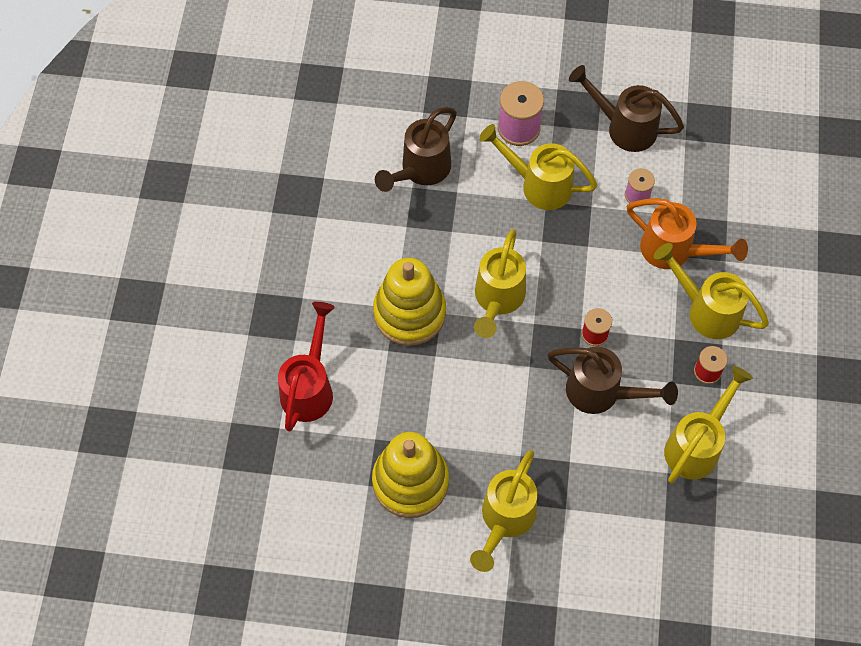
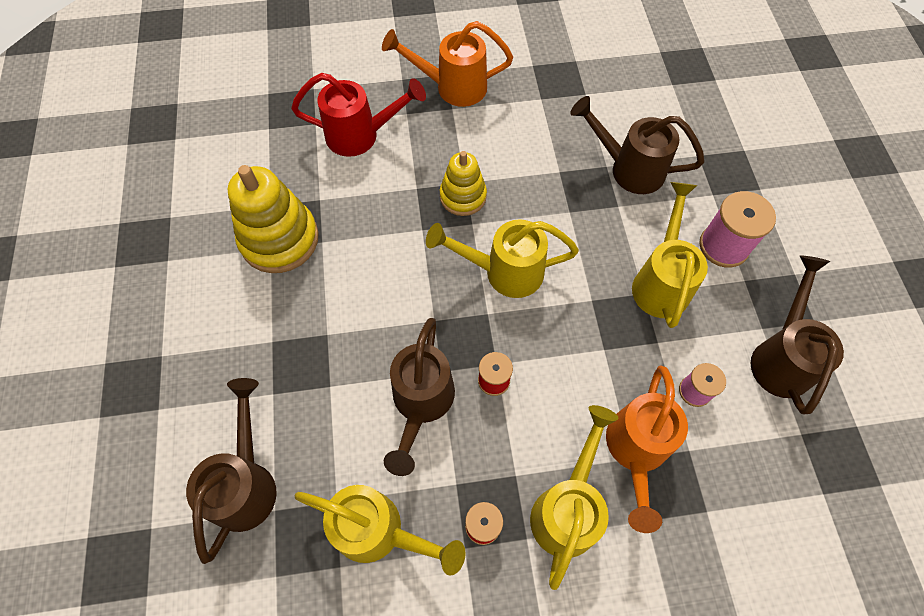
camera: 75 degrees right, 0 degrees up
yellow stacking toy [373,258,446,346] -> yellow stacking toy [440,151,487,216], size x0.62
yellow watering can [470,450,537,572] -> none
none -> brown watering can [186,378,277,564]
none -> orange watering can [382,21,513,107]

